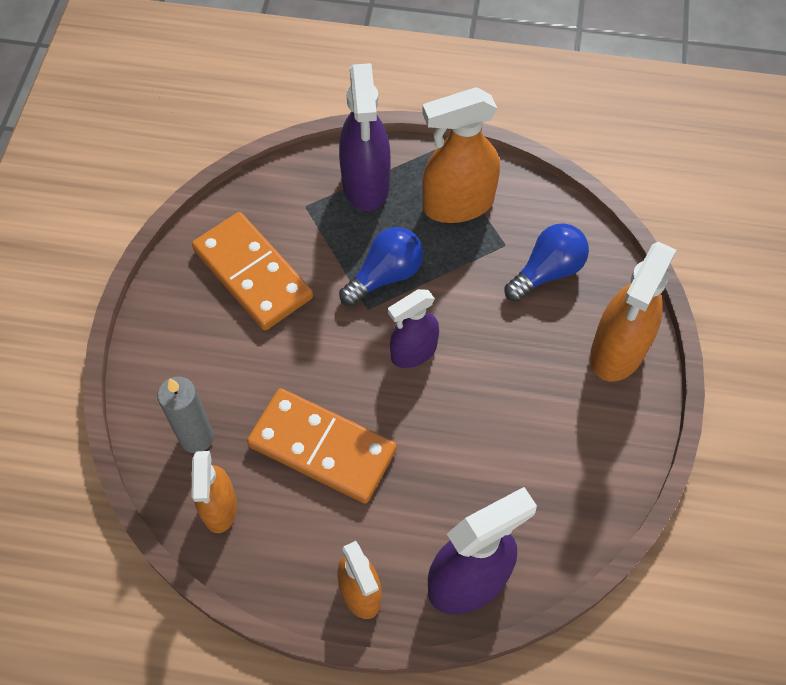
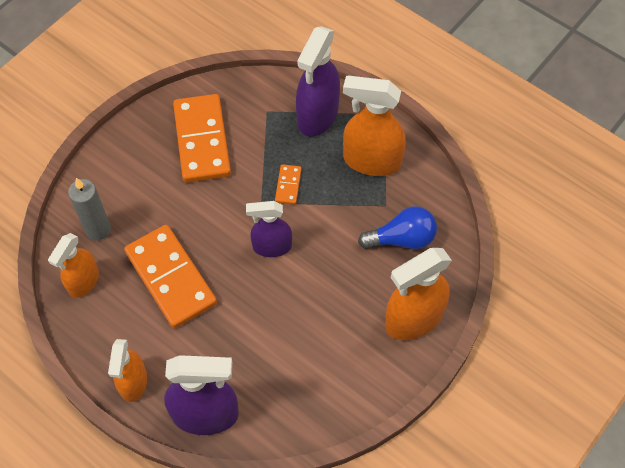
camera: 30 degrees right, 0 degrees up
blue light bulb [339,227,423,306] -> orange domino [275,164,302,205]

